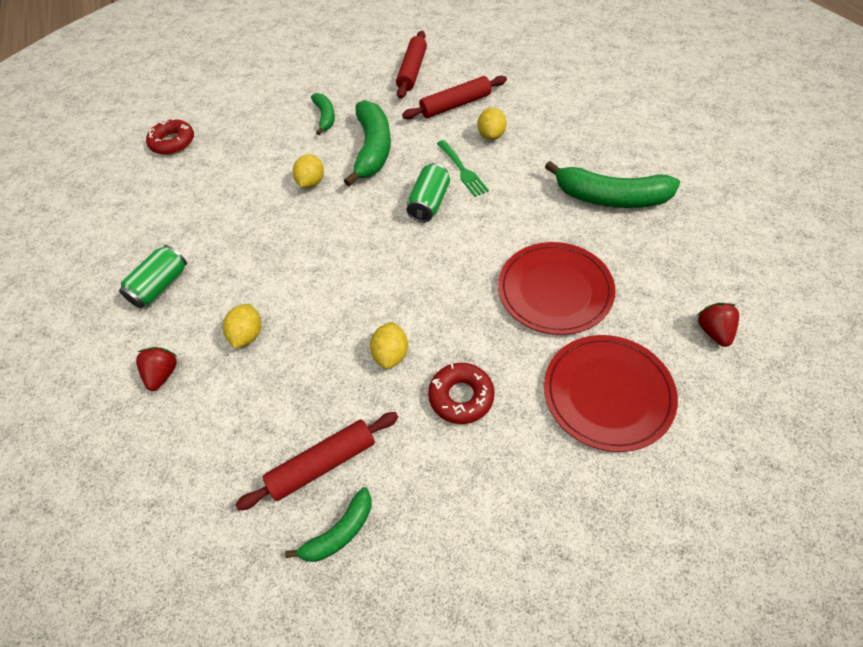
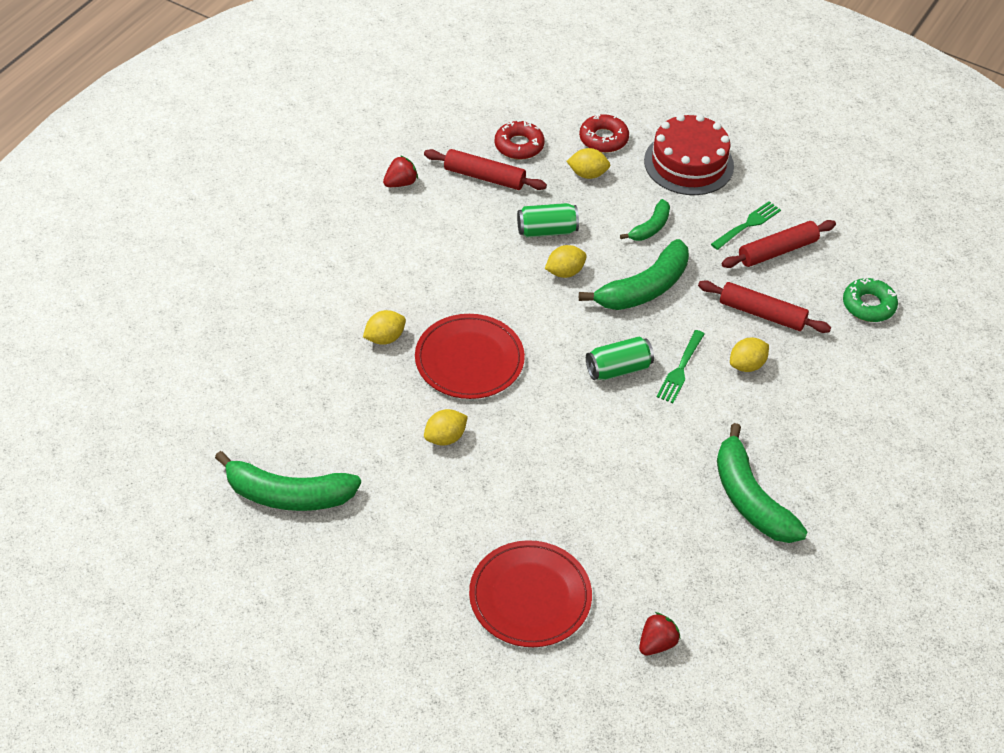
camera: 45 degrees right, 5 degrees down
green can [119,245,187,308] -> green can moved to [517,203,579,238]
red strawberry [136,347,178,391] -> red strawberry moved to [383,155,418,187]
red rolling pin [235,412,398,511] -> red rolling pin moved to [424,149,547,190]
green banana [285,487,372,562] -> green banana [215,451,361,511], size x1.82
red donut [428,363,495,424] -> red donut moved to [579,114,629,153]
red plate [498,242,615,335] -> red plate moved to [415,314,525,399]
none -> yellow lemon [567,148,610,179]
none -> red cake [644,114,734,195]
none -> green fork [711,201,781,250]
none -> green donut [843,277,898,322]

